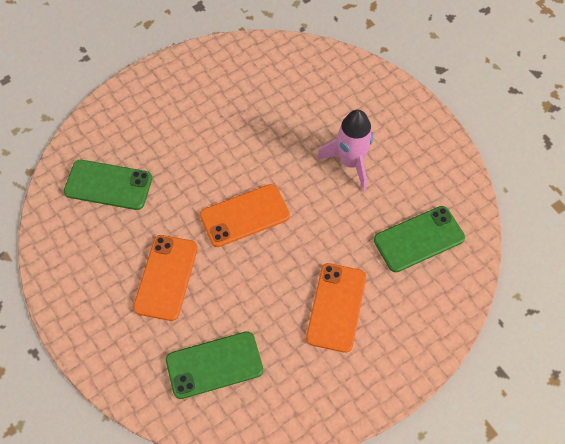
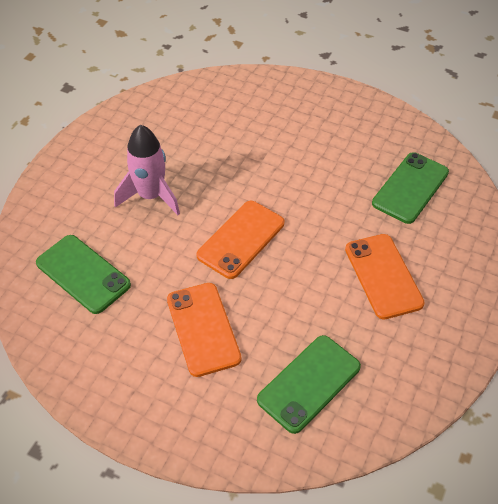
camera: 30 degrees left, 10 degrees down
green phone [64,160,152,210] -> green phone turned 60 degrees clockwise [36,235,131,314]
pink rocket [317,110,373,191] -> pink rocket moved to [114,125,180,215]

